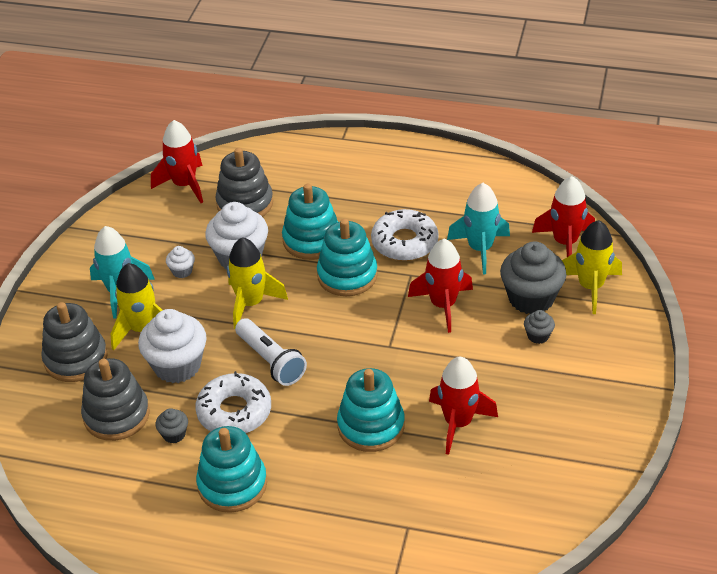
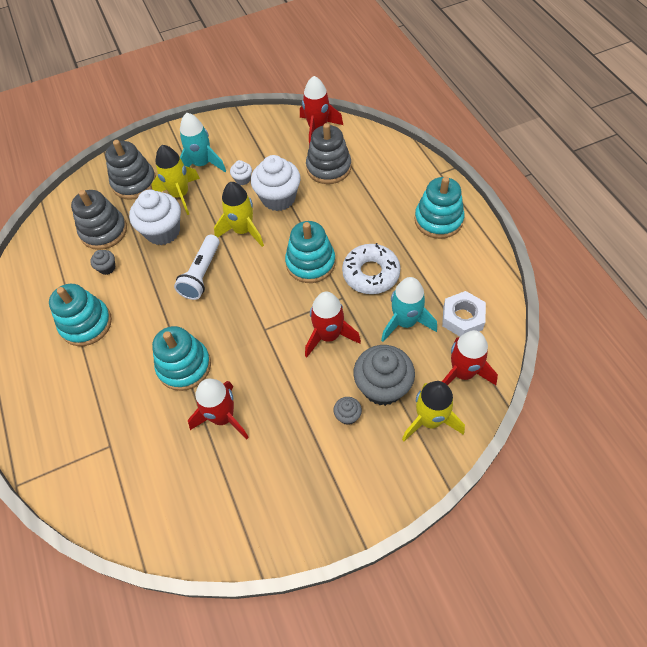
camera: 55 degrees right, 15 degrees up
white donut [195,371,271,433] -> none
turquoise stacking toy [282,184,338,260] -> turquoise stacking toy moved to [415,177,464,239]
none -> white nut [442,291,486,337]

